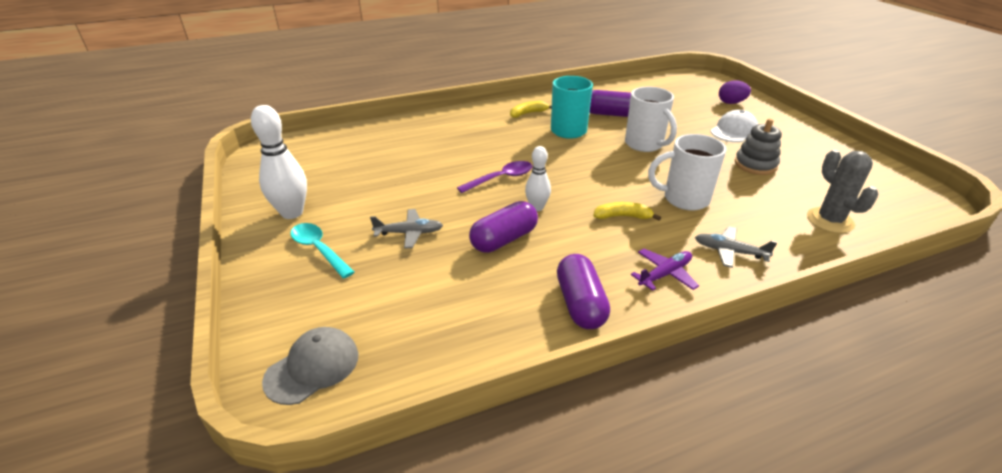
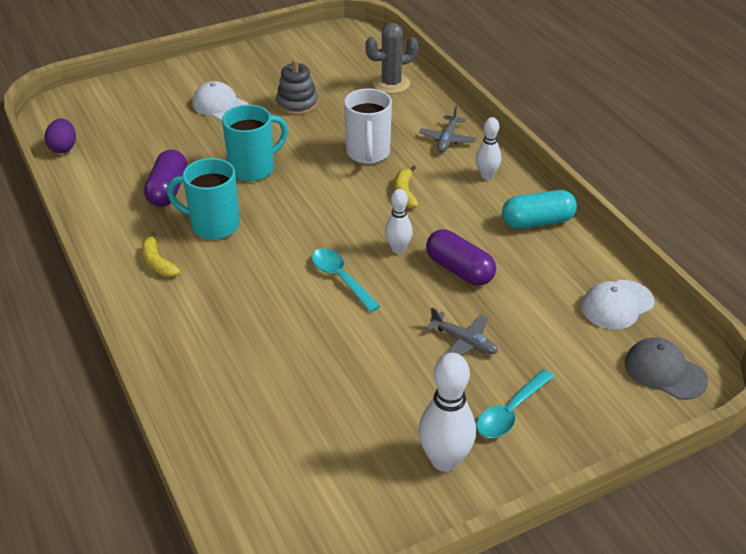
camera: 95 degrees left, 5 degrees up
grey plane [370,209,443,249] -> grey plane turned 135 degrees clockwise [426,308,498,355]
purple spoon [457,161,533,193] -> turquoise spoon [311,248,381,312]
purple capsule [557,254,610,329] -> turquoise capsule [502,190,577,229]
white mug [625,86,677,152] -> turquoise mug [222,105,288,181]
purple plane [631,249,699,291] -> white bowling pin [476,117,501,179]
purple egg [719,80,751,104] -> purple egg moved to [44,119,76,153]
none -> white cap [581,280,655,329]

